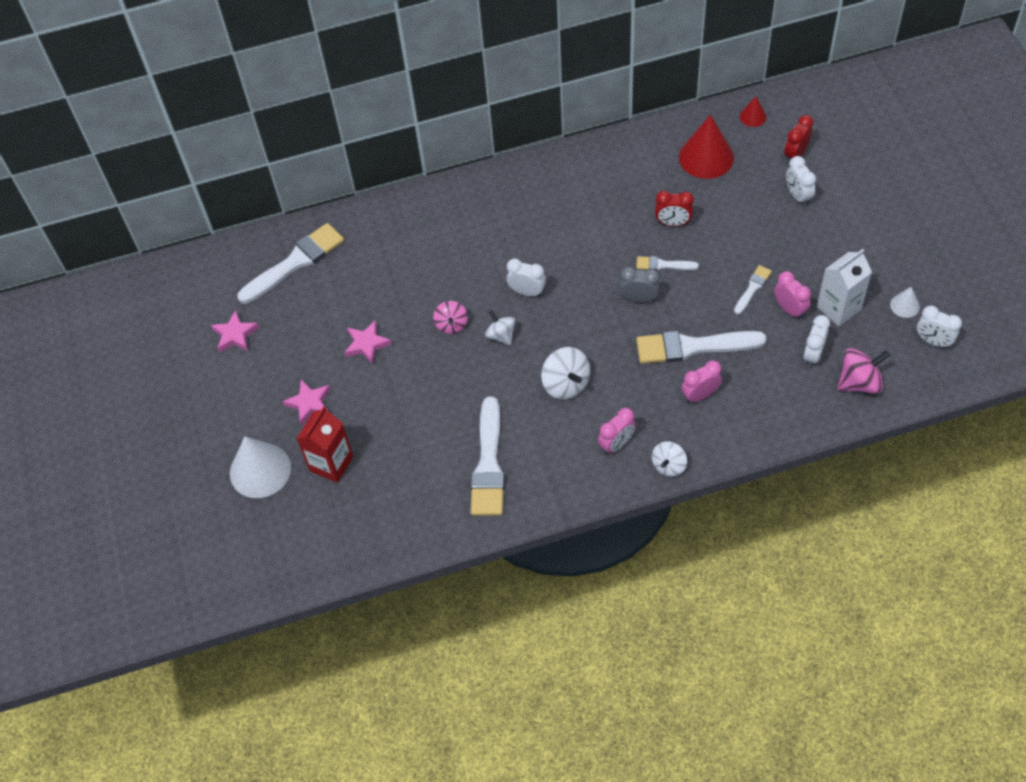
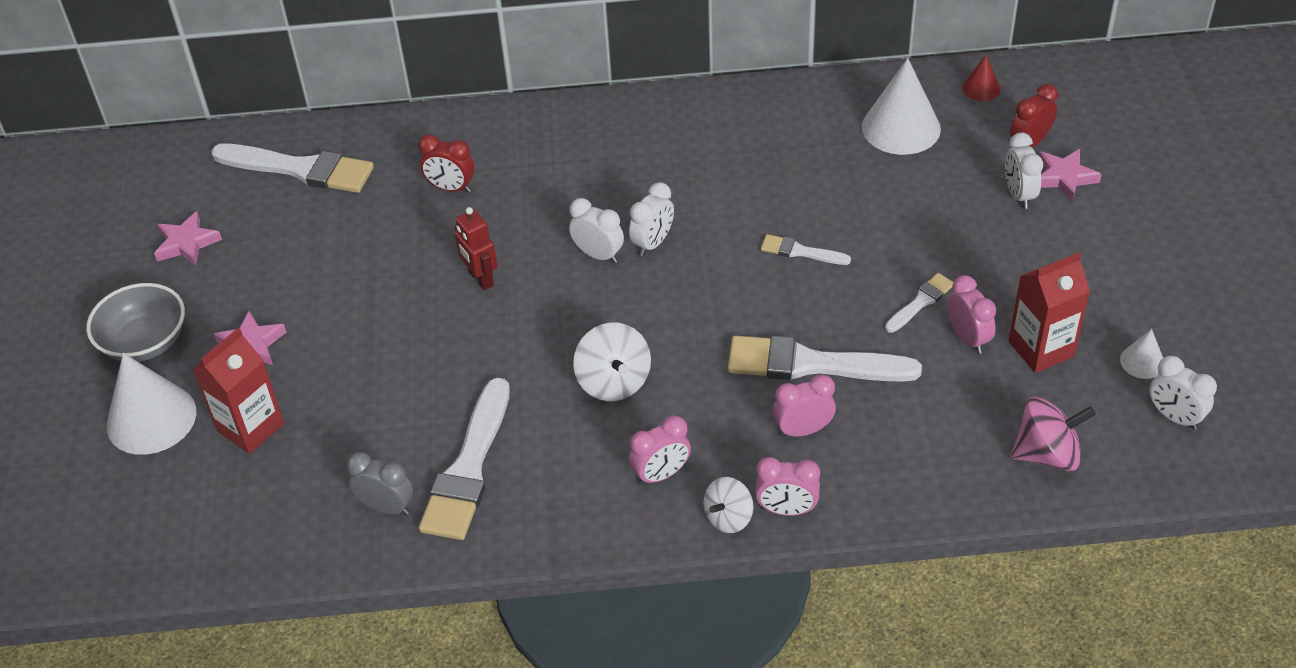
camera: 10 degrees right, 10 degrees down
white brush [237,223,344,304] -> white brush turned 45 degrees clockwise [211,143,374,193]
pink star [344,320,392,365] -> pink star moved to [1039,149,1102,201]
pink spinning top [433,301,468,334] -> red robot [455,207,497,290]
white spinning top [485,310,516,345] -> none
grey clock [620,267,660,303] -> grey clock moved to [346,452,413,515]
red clock [655,191,694,226] -> red clock moved to [419,134,475,193]
red cone [679,115,734,179] -> white cone [862,58,941,155]
white clock [803,315,830,367] -> white clock moved to [629,182,674,256]
white carton [817,249,872,326] -> red carton [1009,252,1090,373]
none -> grey bowl [86,283,185,362]
none -> pink clock [755,457,820,516]

